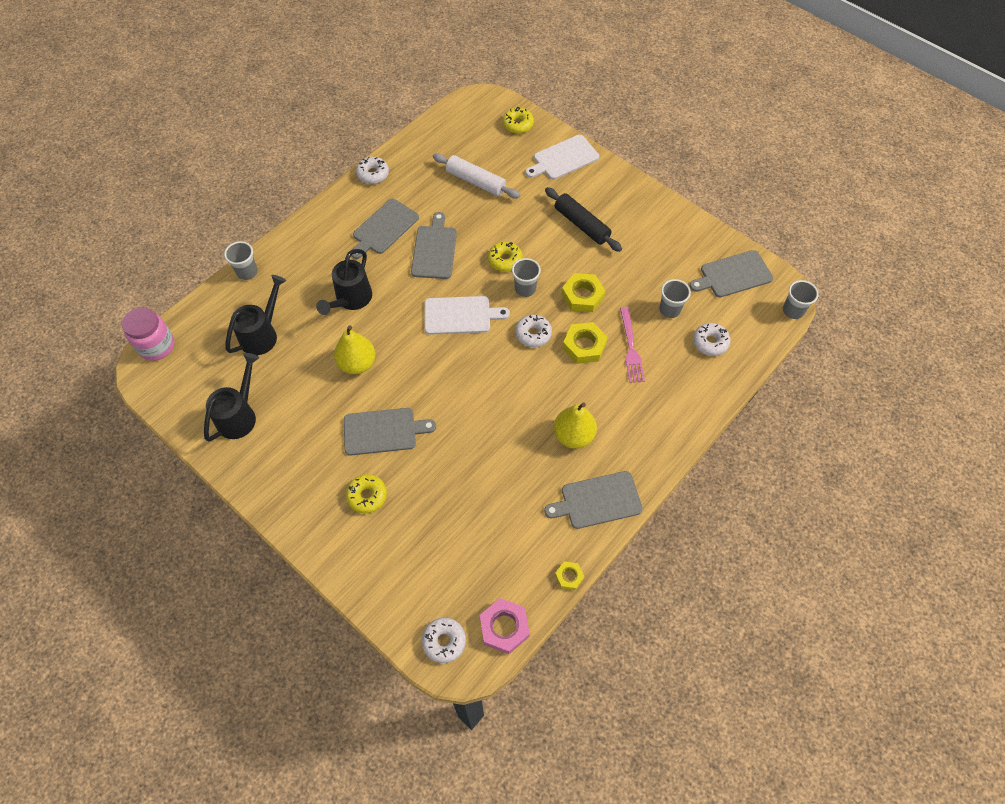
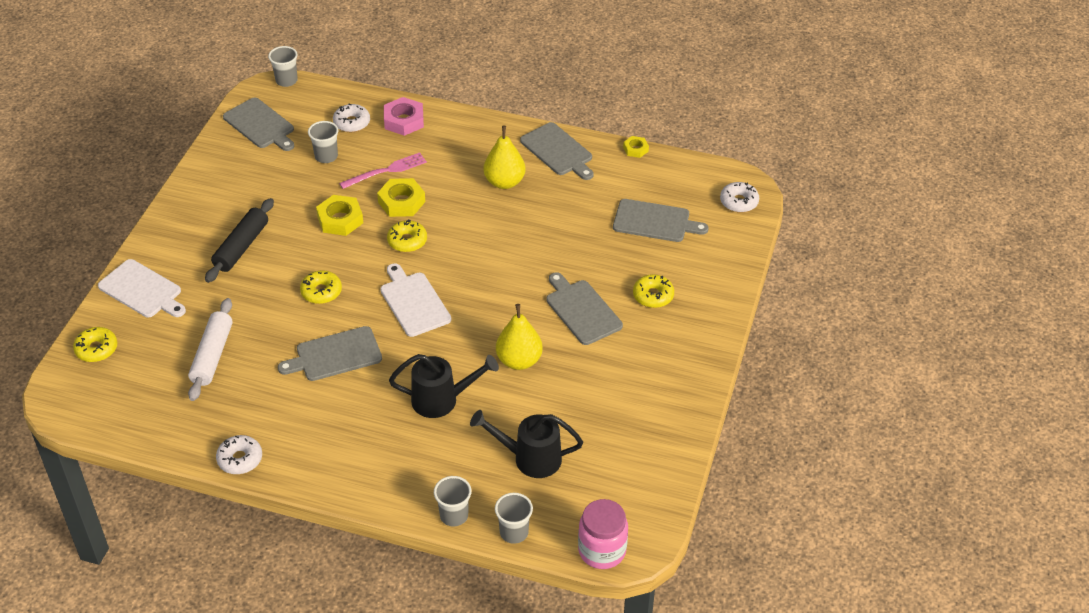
camera: 115 degrees left, 15 degrees down
black watering can [204,353,259,442] -> none
grey cutting board [351,199,419,259] -> grey cutting board moved to [613,199,709,242]
pink nut [480,598,530,654] -> pink nut moved to [384,97,424,136]
grey cup [512,258,541,297] -> grey cup moved to [495,493,533,544]
white donut [515,315,552,347] -> yellow donut [387,219,427,252]

